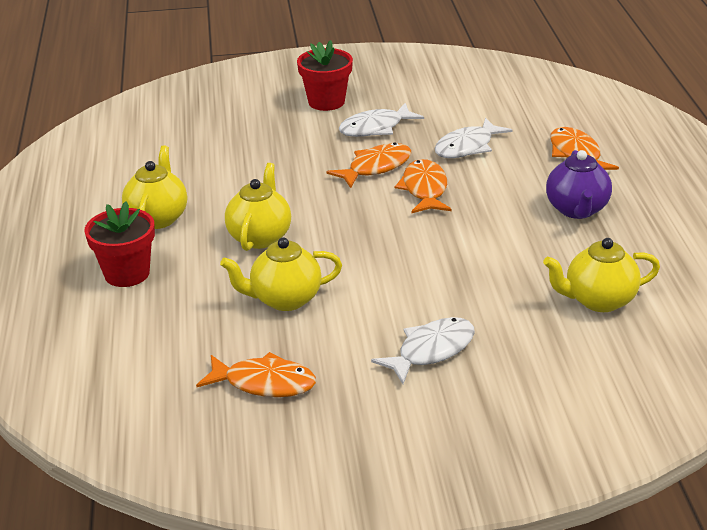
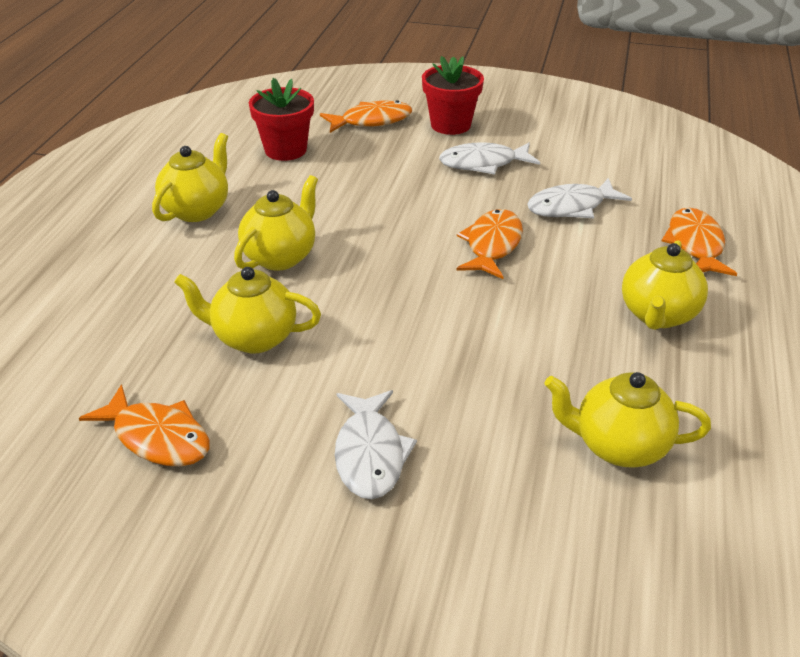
camera: 20 degrees right, 5 degrees up
red flower pot [84,201,155,287] -> red flower pot moved to [249,78,314,161]
orange fish [326,143,411,188] -> orange fish moved to [320,100,412,133]
white fish [371,317,475,384] -> white fish turned 105 degrees clockwise [335,390,417,499]
purple teapot [546,150,612,219] -> yellow teapot [622,240,708,330]

